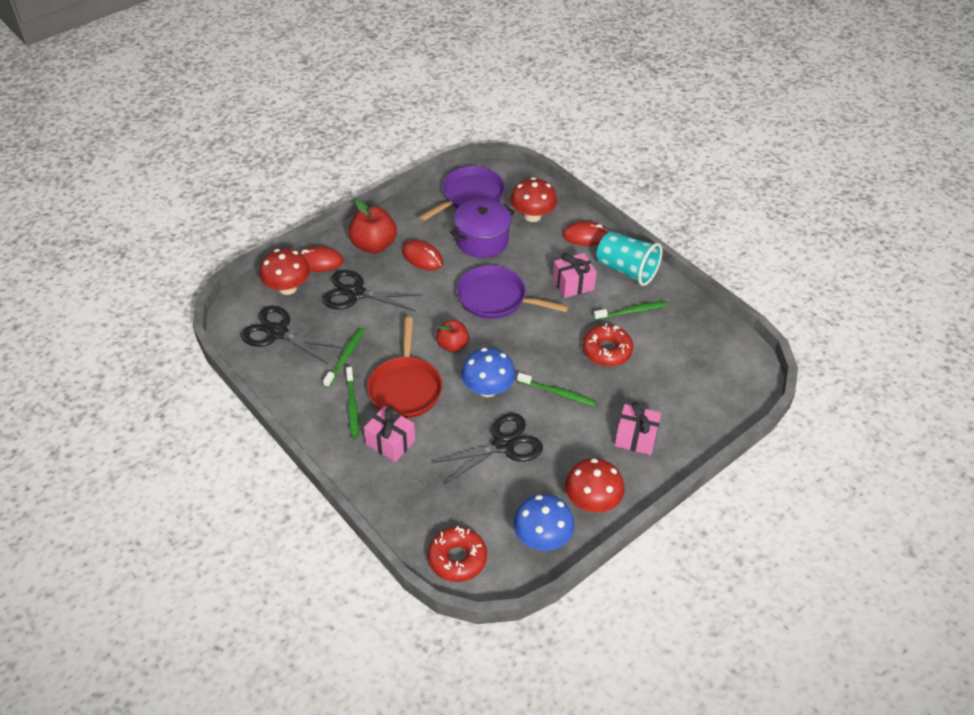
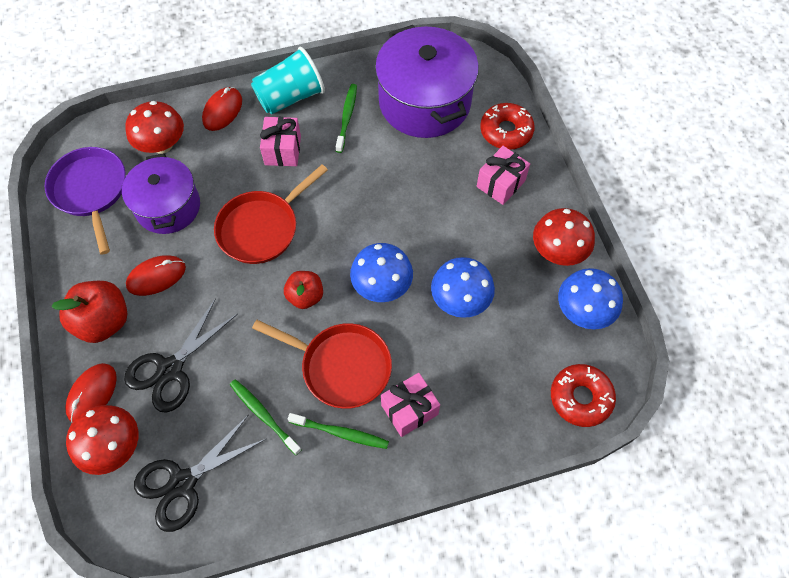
camera: 65 degrees left, 15 degrees up
black scissors [432,413,543,484] -> blue mushroom [431,257,495,318]
purple pan [457,265,569,319] -> red pan [214,164,328,264]
green toothbrush [517,373,597,407] -> none
red donut [582,323,633,366] -> red donut moved to [480,103,535,150]
none -> purple pot [375,25,479,138]

